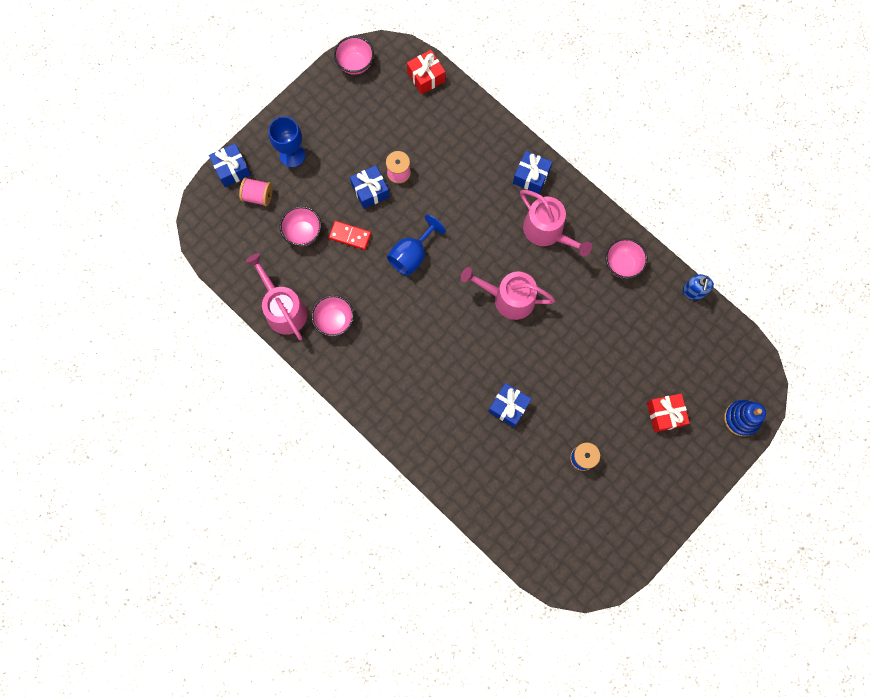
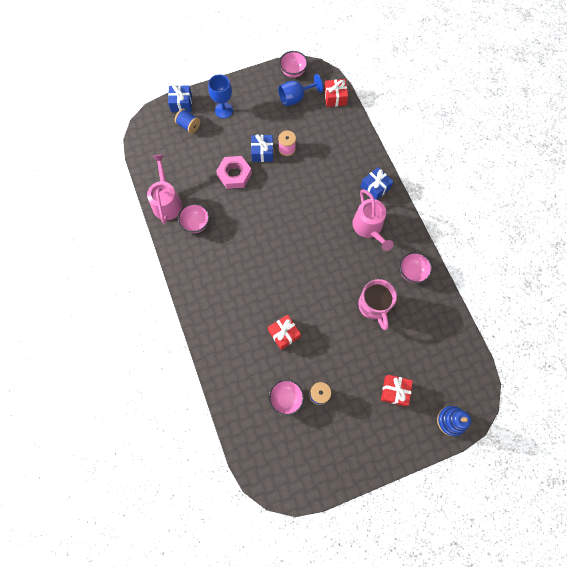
camera: 25 degrees right, 5 degrees down
pink spool [239,177,273,206] -> blue spool [175,109,200,134]
pink bowl [280,206,322,246] -> pink bowl moved to [269,379,304,416]
red domino [329,221,371,250] -> pink nut [216,156,252,189]
blue goblet [387,214,446,276] -> blue goblet moved to [278,74,323,106]
pink watering can [461,267,555,320] -> none
blue gift [488,383,531,427] -> red gift [268,315,301,350]
blue soap dispenser [683,274,714,300] -> none
none -> pink mug [358,279,397,330]

